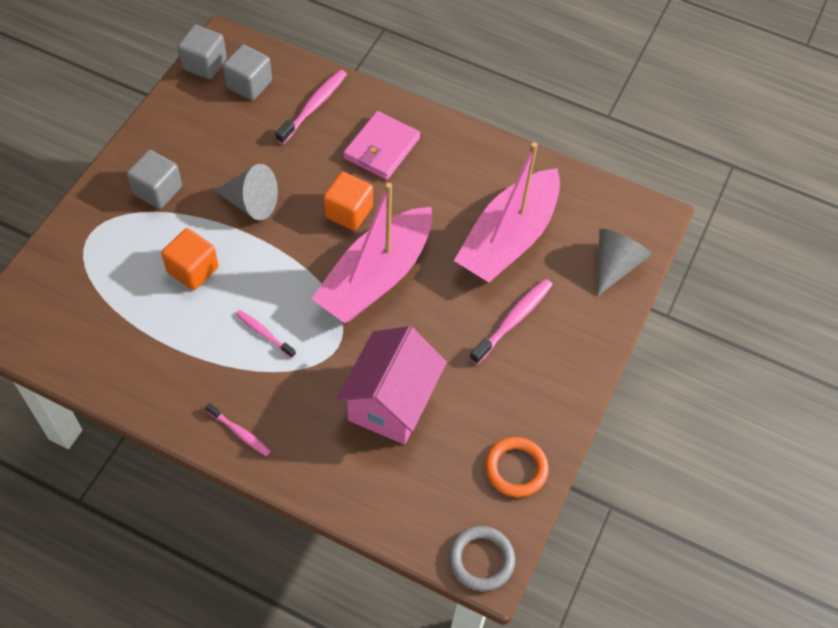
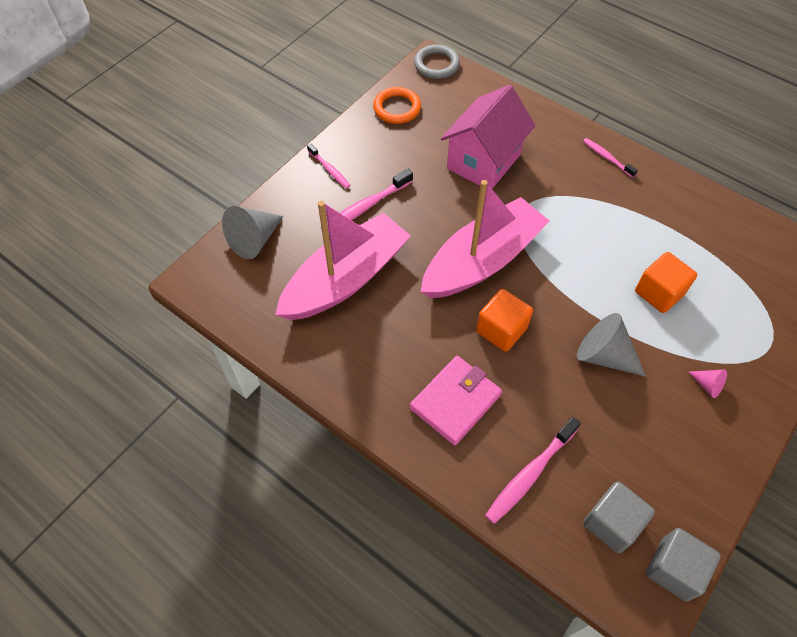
camera: 165 degrees left, 0 degrees up
grey cube [127,150,182,209] -> pink cone [689,369,727,398]
pink toothbrush [236,310,296,358] -> pink toothbrush moved to [307,144,351,188]

